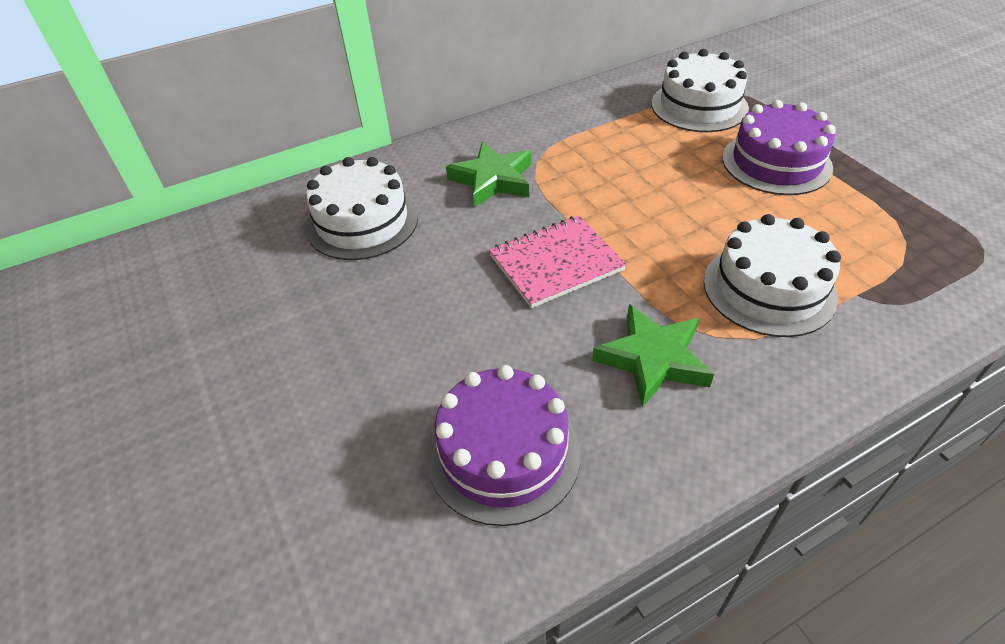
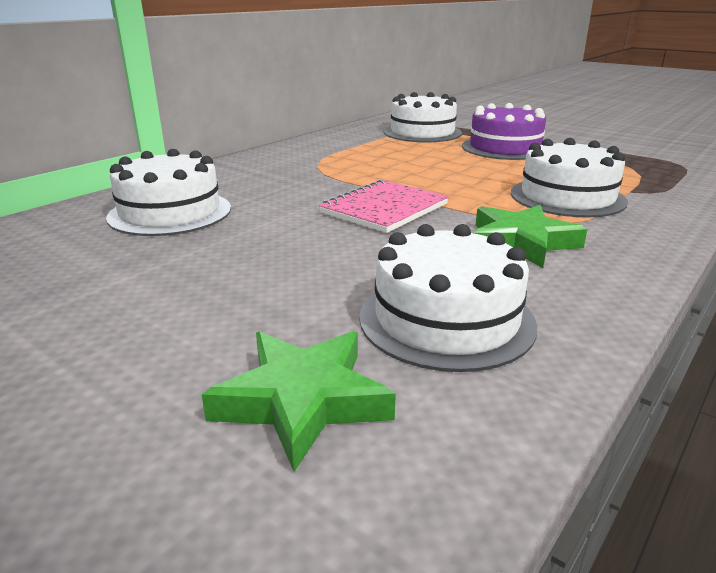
camera: 25 degrees left, 20 degrees down
purple cake [426,365,581,526] -> white cake [359,224,537,372]
green star [446,142,532,207] -> green star moved to [201,331,396,472]

